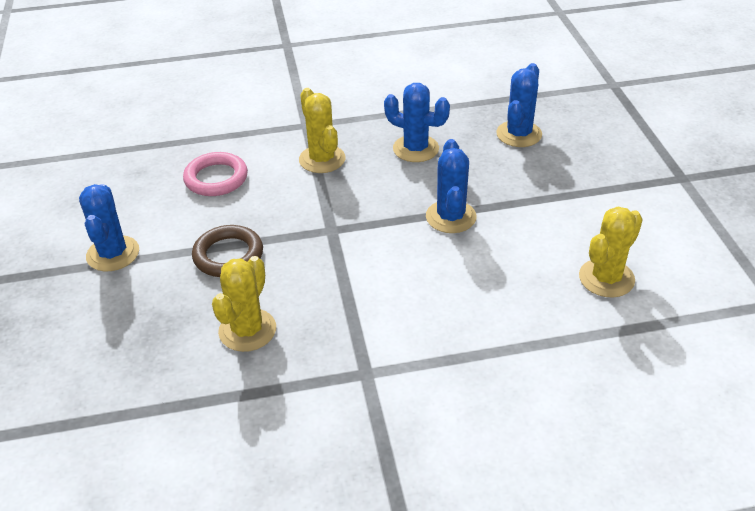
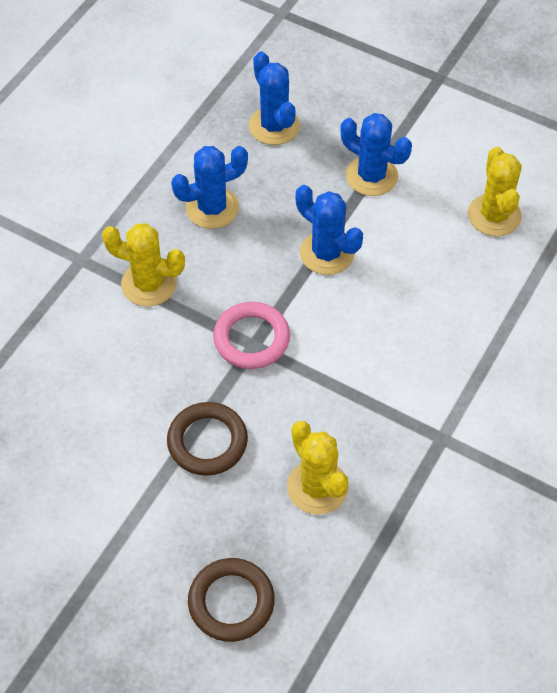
camera: 50 degrees left, 15 degrees up
blue cactus [79,184,139,271] -> blue cactus moved to [340,113,412,196]
pink ring [183,152,248,196] -> pink ring moved to [213,302,290,369]
none -> brown ring [188,558,275,642]

